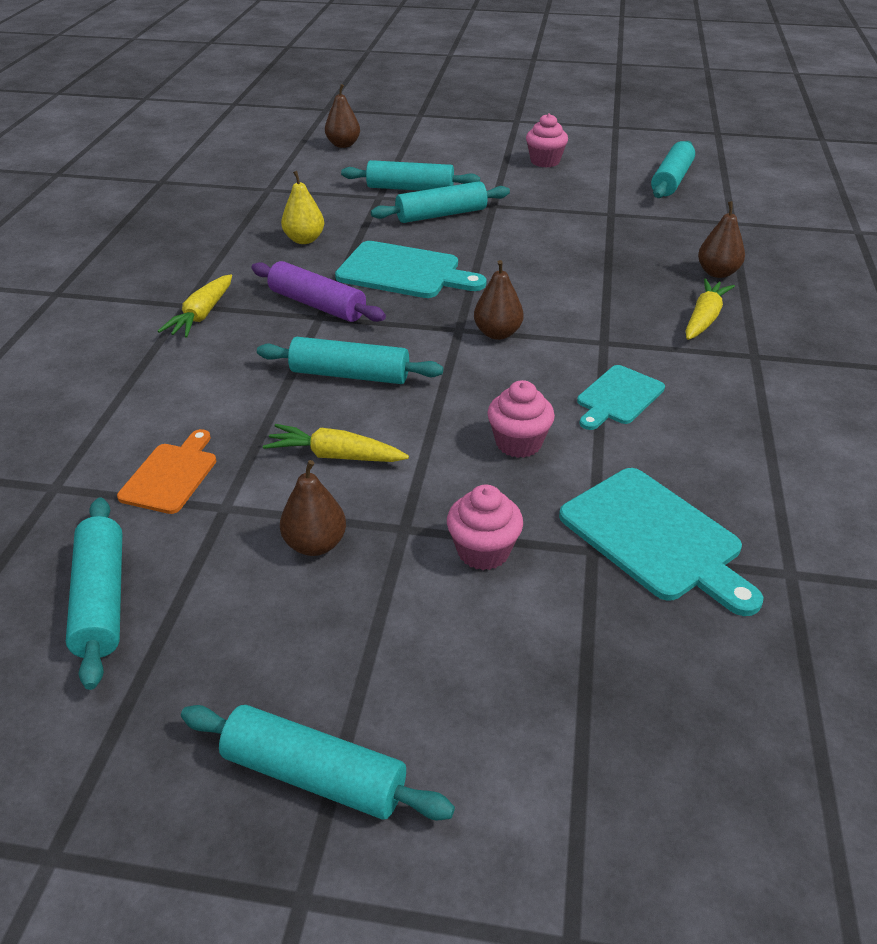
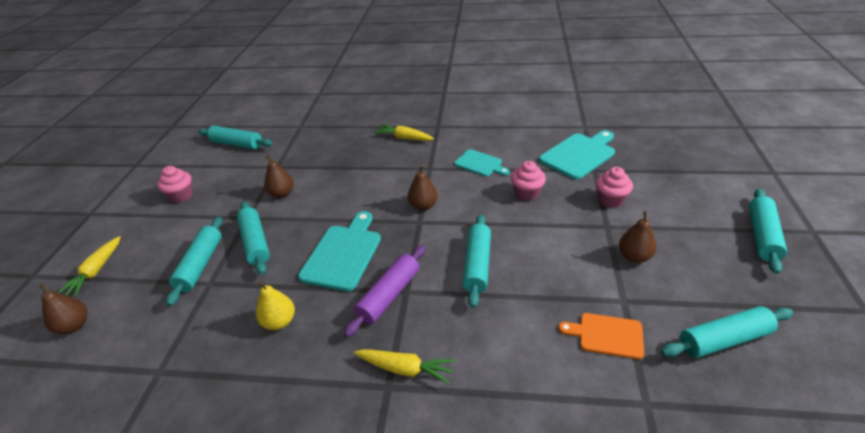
camera: 90 degrees left, 0 degrees up
yellow carrot [263,424,409,462] -> yellow carrot moved to [57,236,121,297]
brown pear [698,201,745,278] -> brown pear moved to [264,155,294,198]

